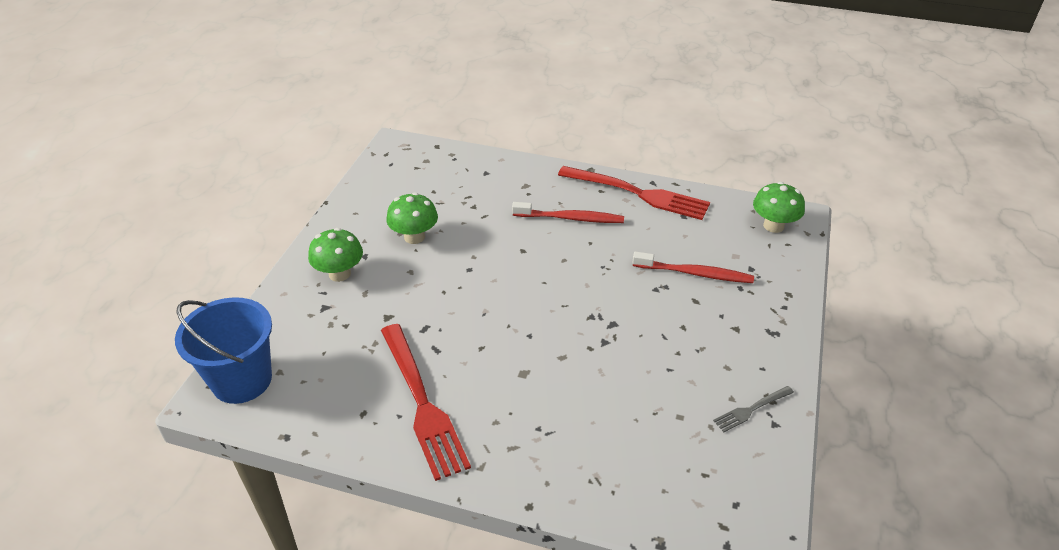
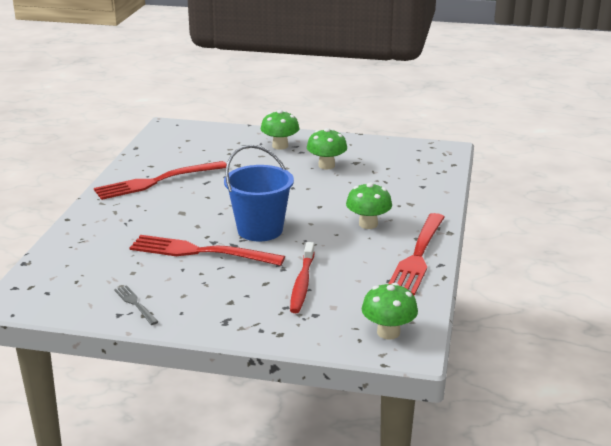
camera: 85 degrees right, 15 degrees down
blue bucket [175,297,272,404] -> blue bucket moved to [224,145,294,241]
red toothbrush [512,202,624,223] -> green mushroom [346,182,392,229]
none -> red fork [129,235,285,266]

